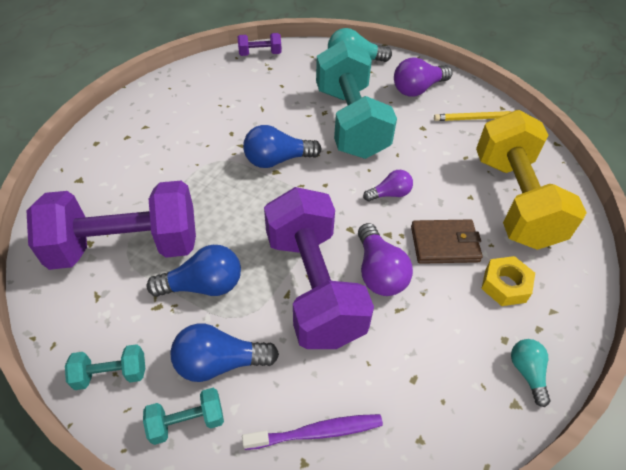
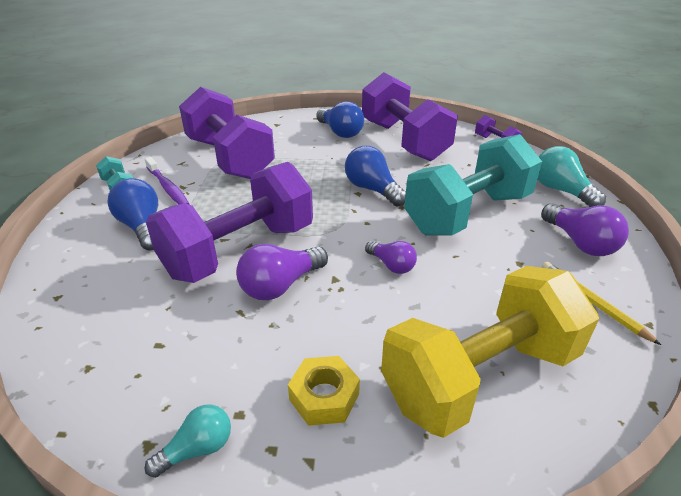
camera: 65 degrees right, 15 degrees down
turquoise dumbbell [143,388,224,445] -> none
blue light bulb [146,245,241,297] -> blue light bulb moved to [316,101,364,138]
purple toothbrush [242,414,383,450] -> purple toothbrush moved to [145,157,189,204]
purple light bulb [394,57,452,97] -> purple light bulb turned 150 degrees counterclockwise [541,203,629,256]
brown wallet [411,219,483,264] -> none
none -> purple dumbbell [362,72,458,161]

